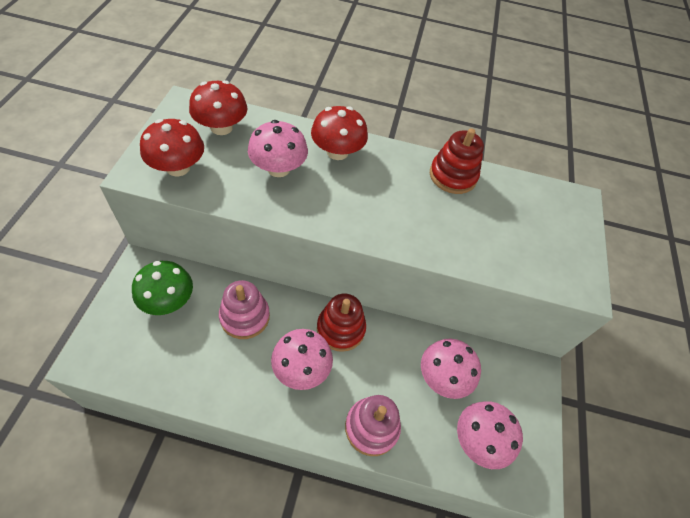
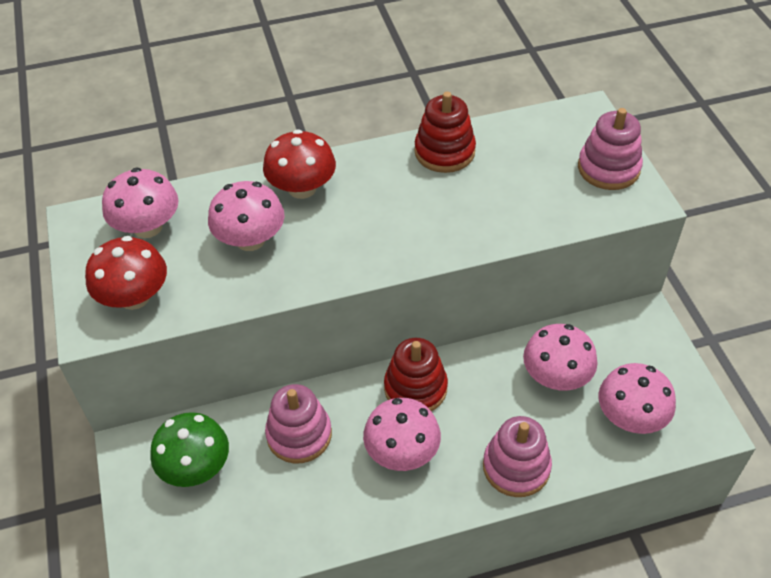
camera: 20 degrees left, 5 degrees down
red mushroom [189,80,247,135] -> pink mushroom [102,167,179,238]
none -> pink stacking toy [578,108,643,190]

